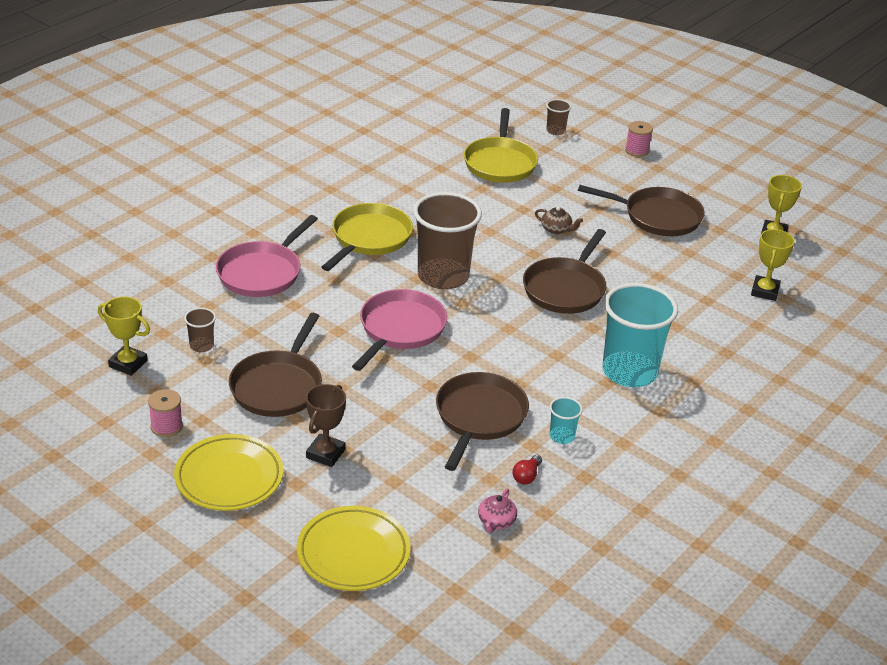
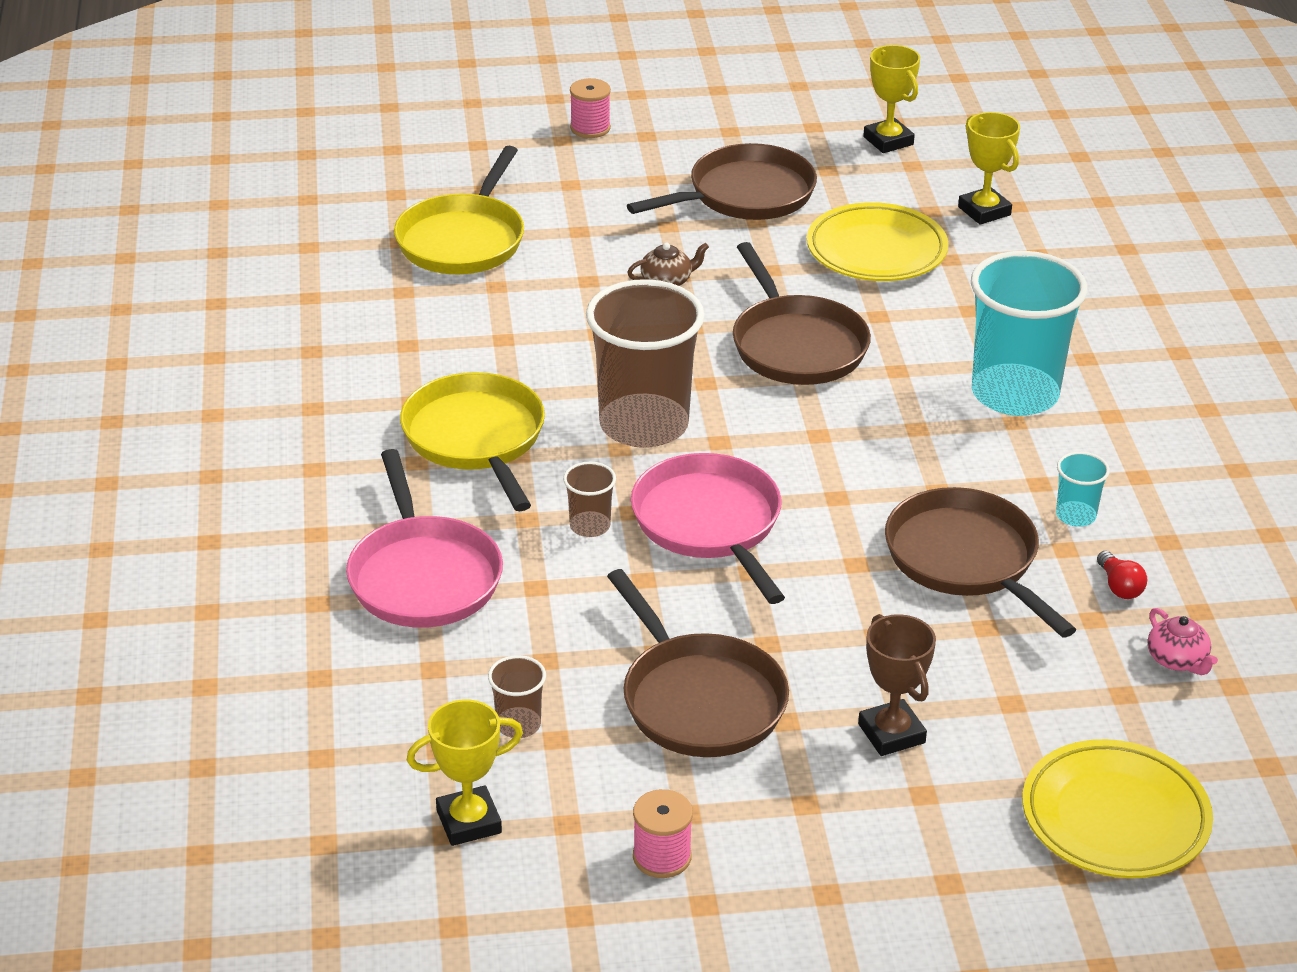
camera: 45 degrees left, 0 degrees up
yellow plate [174,434,283,511] -> yellow plate moved to [807,202,949,281]
yellow pan [464,108,538,183] -> yellow pan turned 60 degrees clockwise [394,146,524,274]
brown cup [546,99,571,135] -> brown cup moved to [563,462,616,537]

